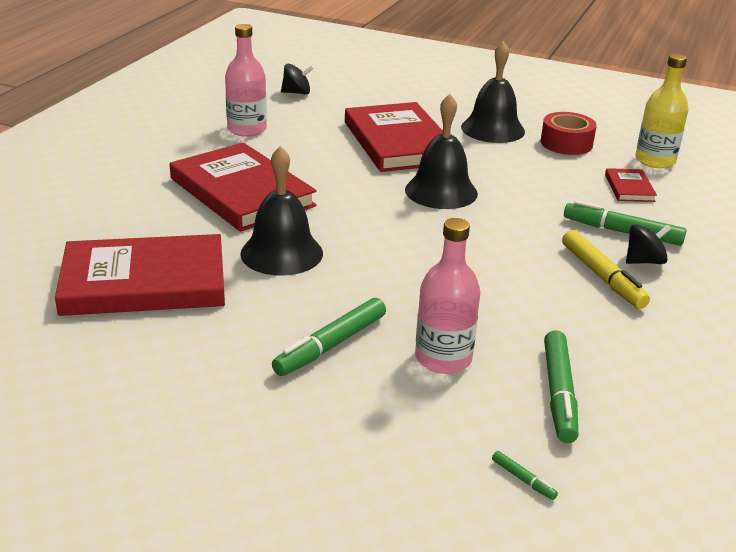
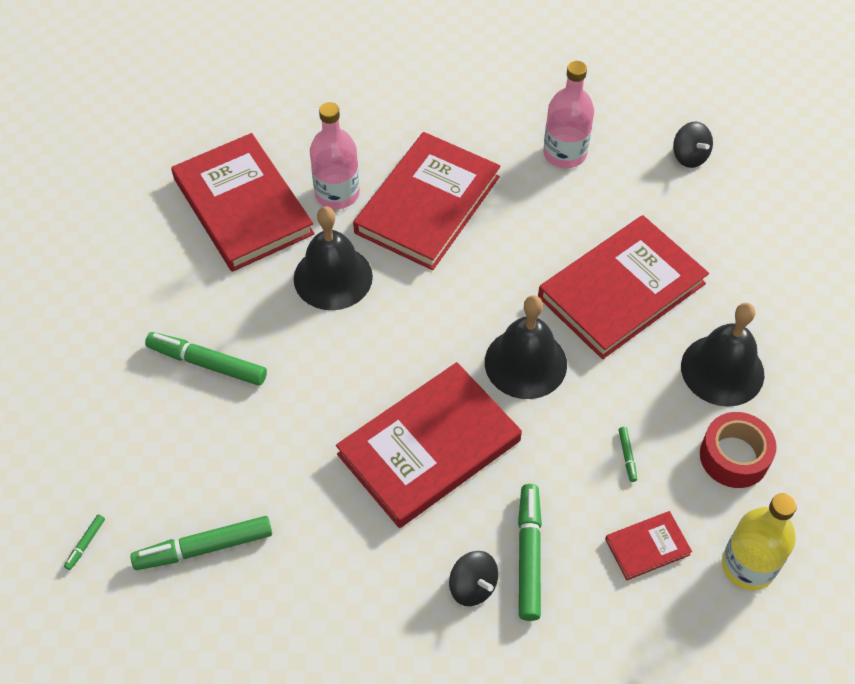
camera: 70 degrees right, 25 degrees up
pink bottle [415,218,481,374] -> pink bottle moved to [310,102,360,209]
yellow marker [562,230,650,309] -> none
none -> red book [336,362,522,528]
none -> green marker [619,427,637,482]

